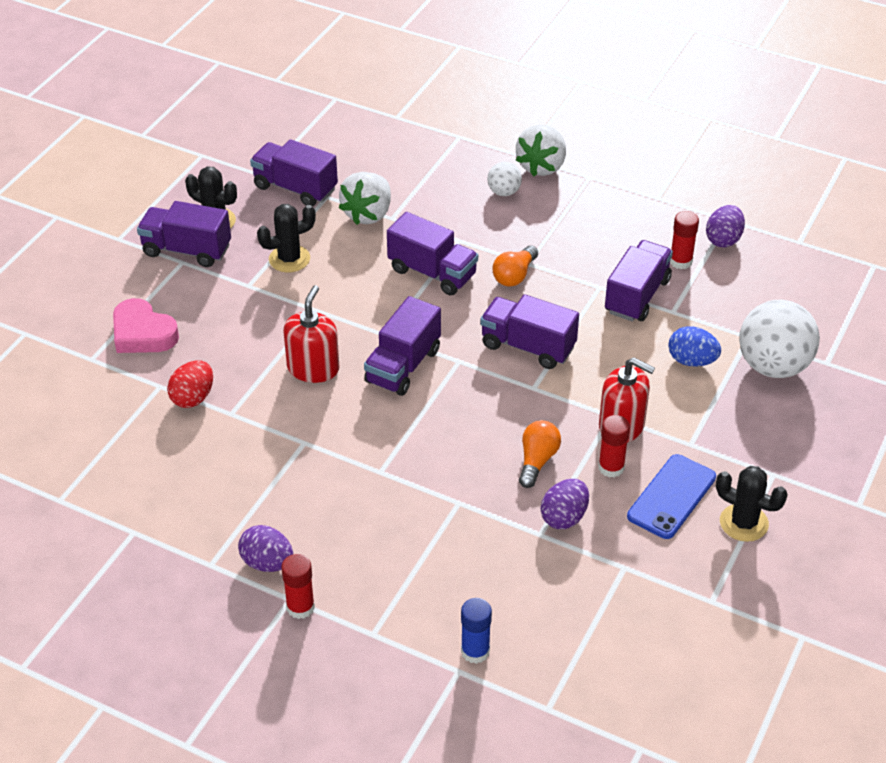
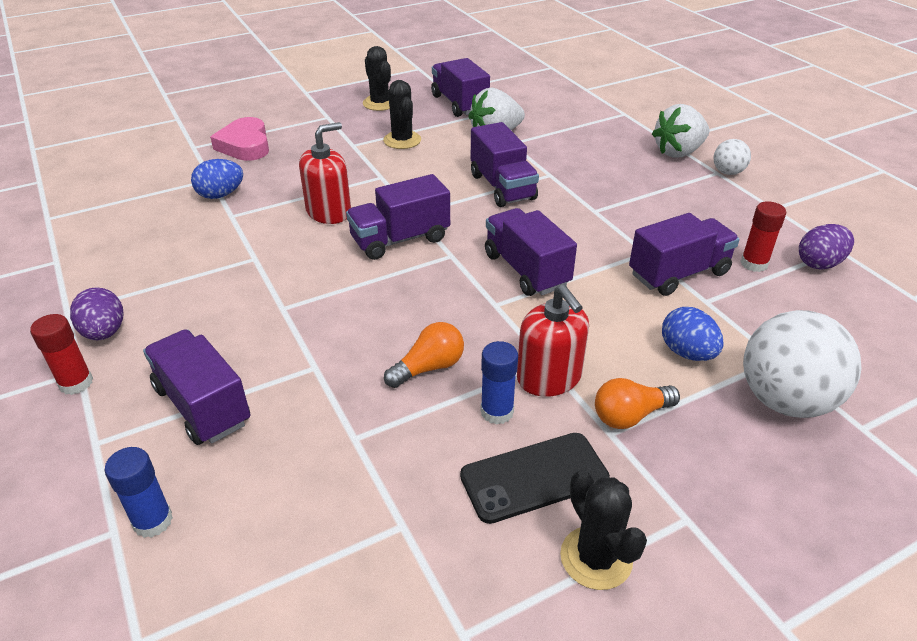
camera: 35 degrees right, 5 degrees down
purple truck [137,201,231,267] -> purple truck moved to [143,329,251,445]
red egg [167,360,213,408] -> blue egg [191,159,243,199]
black cactus [257,204,316,273] -> black cactus turned 60 degrees clockwise [383,80,421,149]
white ball [487,162,522,196] -> white ball moved to [714,139,751,175]
orange light bulb [492,245,538,287] -> orange light bulb moved to [595,378,680,429]
purple egg [541,479,589,529] -> none
red glue stick [598,415,630,478] -> blue glue stick [481,341,518,425]
blue phone [627,454,716,539] -> black phone [460,433,610,524]

